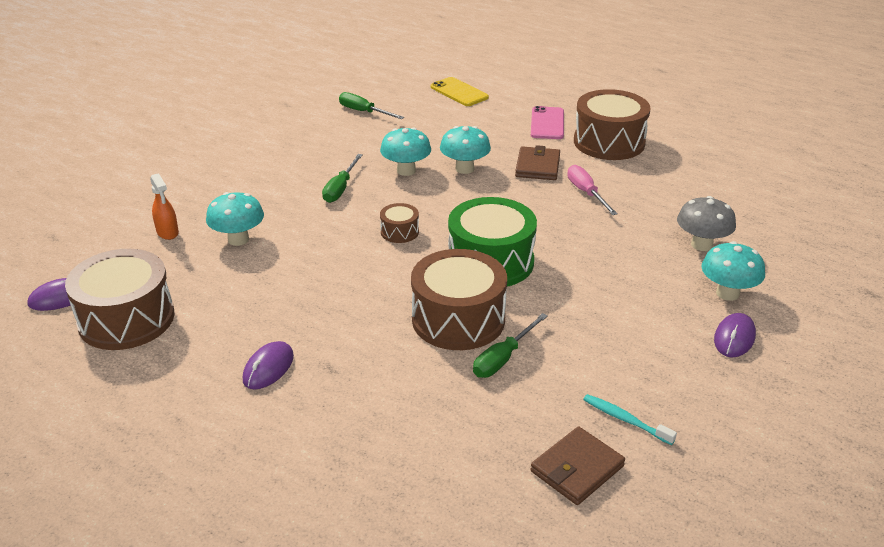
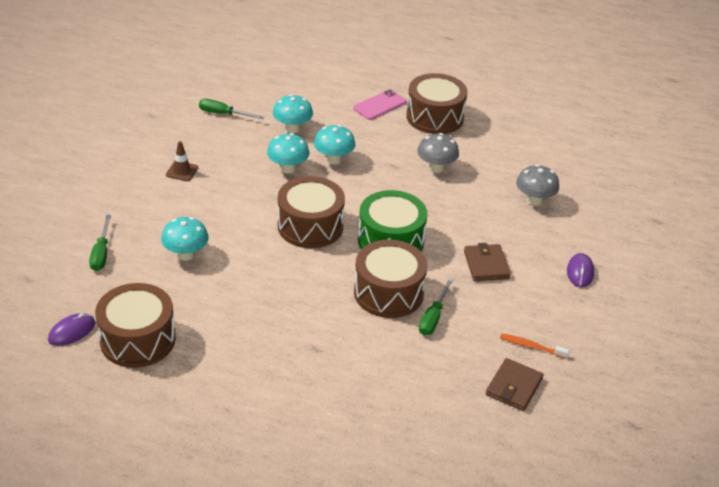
camera: 20 degrees left, 5 degrees up
orange spray bottle [150,173,179,240] -> none
purple mouse [243,341,294,389] -> none
green screwdriver [322,154,363,203] -> green screwdriver moved to [89,215,111,271]
brown drum [380,203,419,243] -> brown drum [278,176,345,248], size x2.14
yellow phone [431,77,489,106] -> none
brown wallet [515,145,560,180] -> brown wallet moved to [464,243,511,281]
pink phone [531,106,564,139] -> pink phone turned 60 degrees clockwise [353,89,407,120]
pink screwdriver [567,165,618,215] -> grey mushroom [417,133,459,173]
turquoise toothbrush [583,394,677,445] -> orange toothbrush [500,333,569,358]
turquoise mushroom [702,241,765,301] -> turquoise mushroom moved to [273,94,313,133]
none -> brown traffic cone [166,141,198,181]

